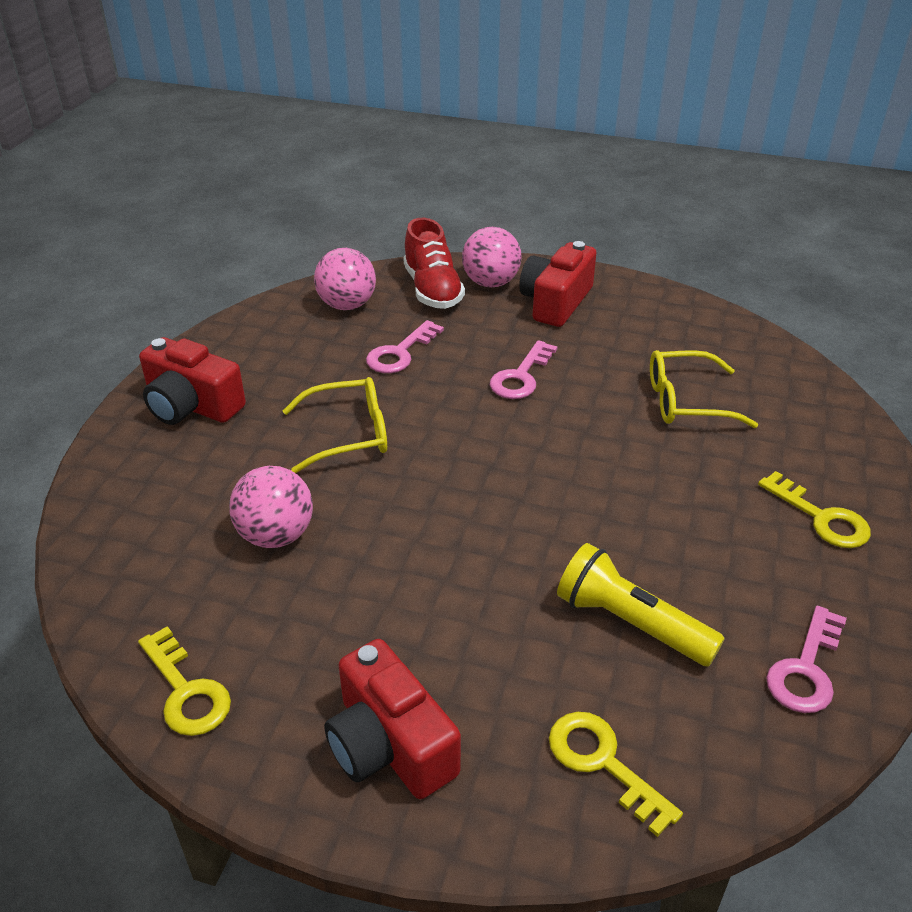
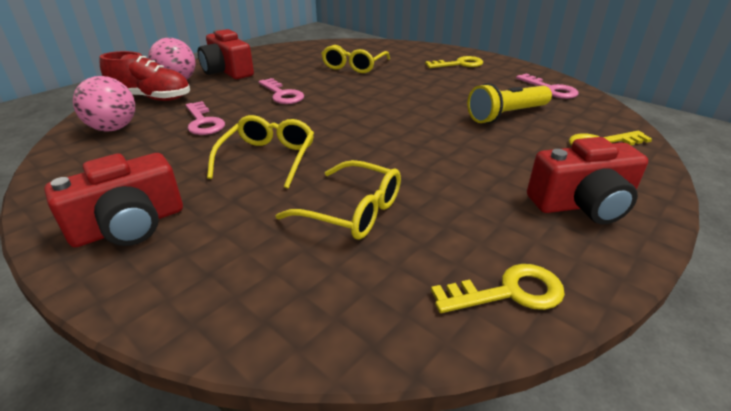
camera: 65 degrees left, 5 degrees down
pink ball [229,466,313,548] -> yellow glasses [276,160,401,240]

